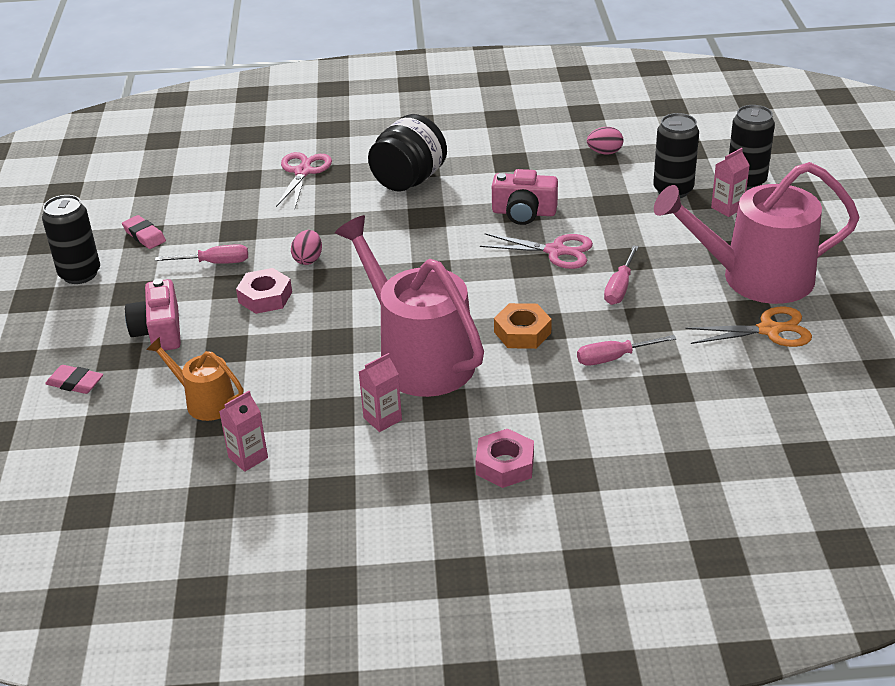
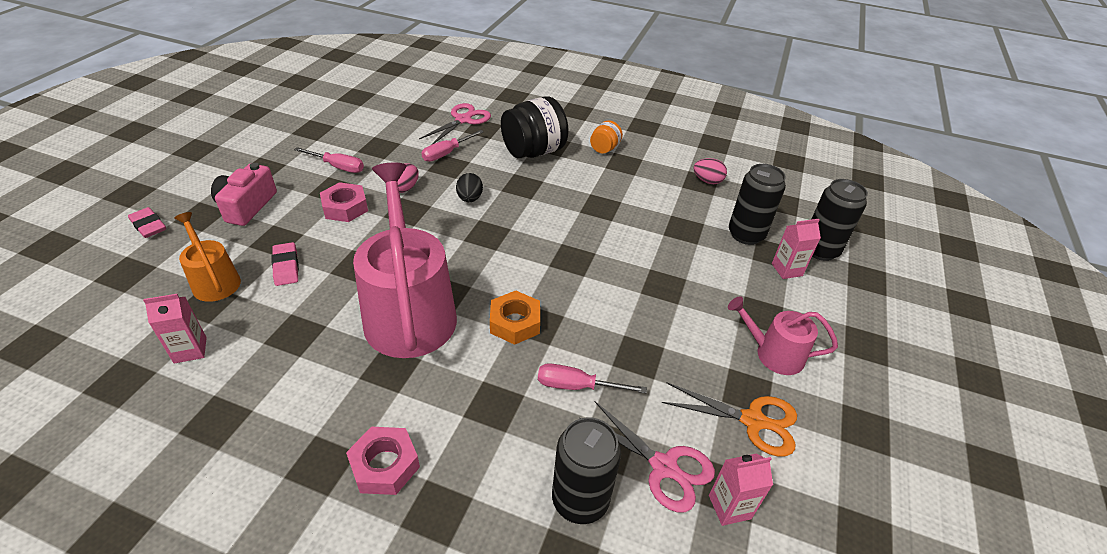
camera: 20 degrees right, 5 degrees up
black can [42,195,100,284] -> black can moved to [552,417,621,524]
pink eraser [122,215,166,249] -> pink eraser moved to [271,242,299,286]
pink carton [359,353,402,432] -> pink carton moved to [709,453,773,526]
pink scissors [480,233,593,269] -> pink scissors moved to [579,401,715,512]
pink camera [492,169,558,225] -> none
pink screwdriver [604,245,639,305] -> pink screwdriver moved to [421,130,484,162]
pink watering can [654,162,860,304] -> pink watering can [728,296,838,375], size x0.50
none -> black egg [456,173,483,202]
none -> orange jar [590,120,623,153]

